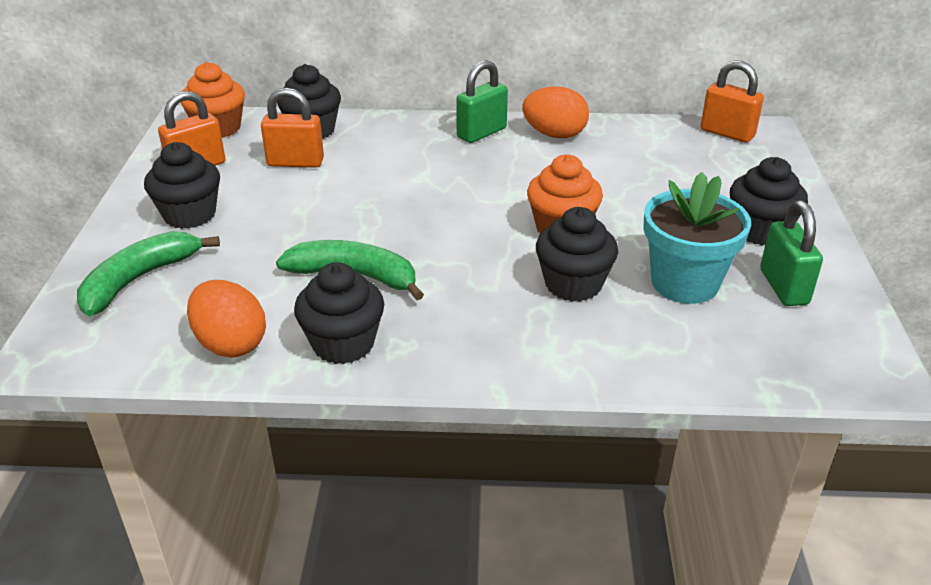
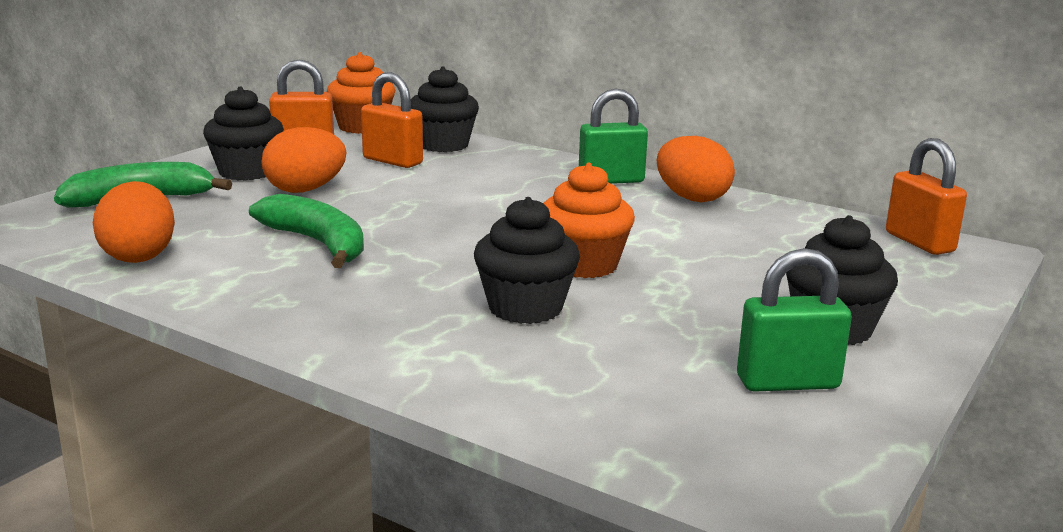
camera: 30 degrees right, 15 degrees down
black cupcake [294,262,384,364] -> none
turquoise flower pot [643,172,751,304] -> none
green padlock [760,200,823,306] -> green padlock turned 60 degrees clockwise [737,248,852,392]
none -> orange egg [261,127,346,193]

